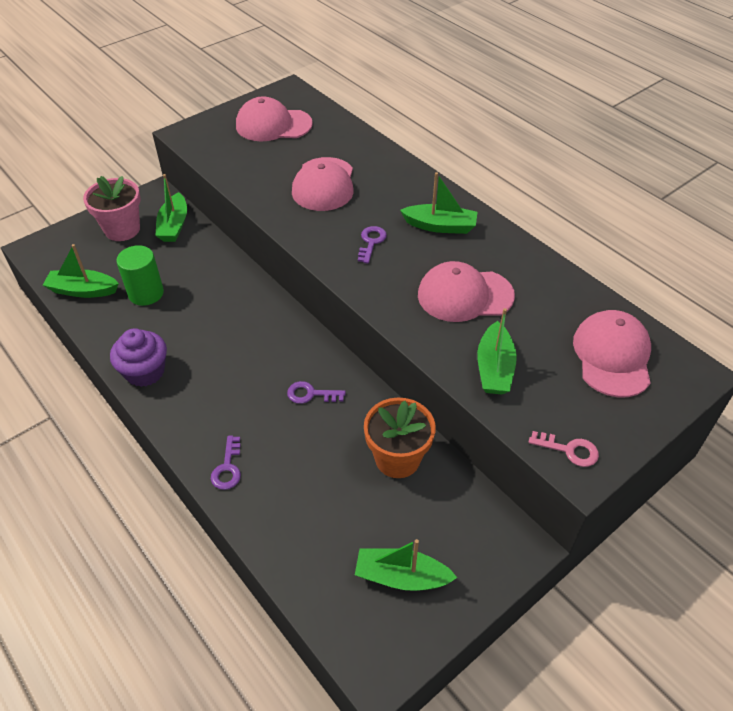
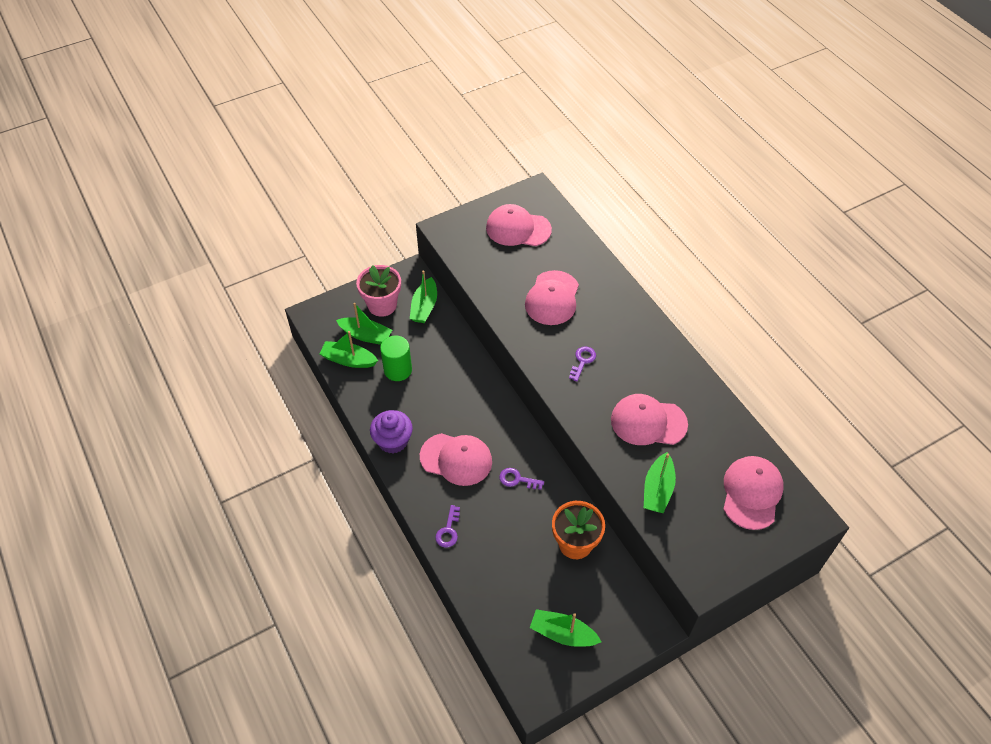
camera: 10 degrees right, 5 degrees up
green boat [400,172,478,234] -> green boat moved to [336,303,392,345]
pink key [529,431,599,467] -> none
none -> pink cap [420,433,492,486]

